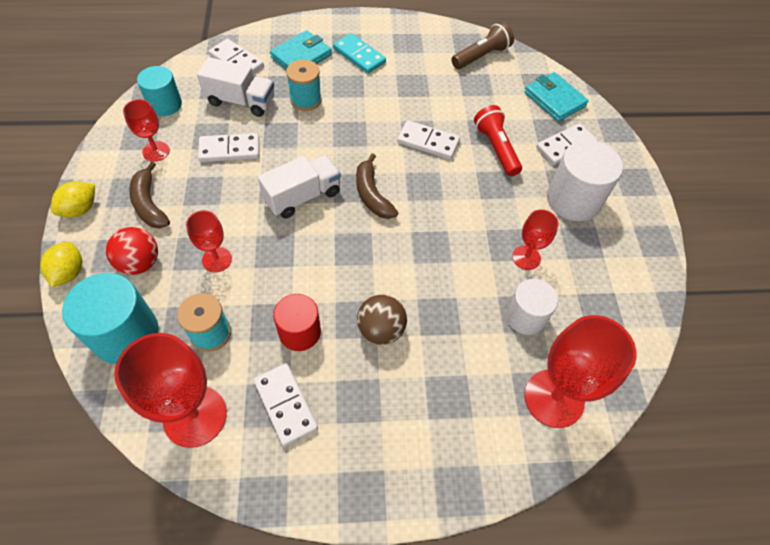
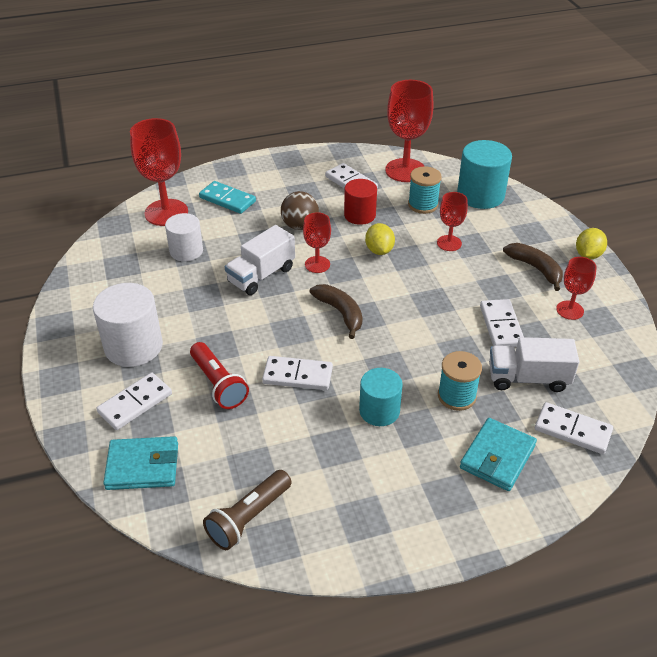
camera: 170 degrees right, 15 degrees down
yellow lemon [40,242,82,287] -> yellow lemon moved to [365,223,395,255]
red ball [106,227,158,275] -> none
turquoise cylinder [137,66,182,116] -> turquoise cylinder moved to [359,368,403,426]
white domino [198,133,259,162] -> white domino turned 75 degrees counterclockwise [480,299,524,347]
white truck [258,155,341,218] -> white truck moved to [225,225,295,295]
turquoise domino [333,33,386,74] -> turquoise domino moved to [199,181,256,214]
red goblet [512,210,559,270] -> red goblet moved to [303,212,331,273]
turquoise wallet [524,72,589,122] -> turquoise wallet turned 45 degrees counterclockwise [103,436,178,490]

